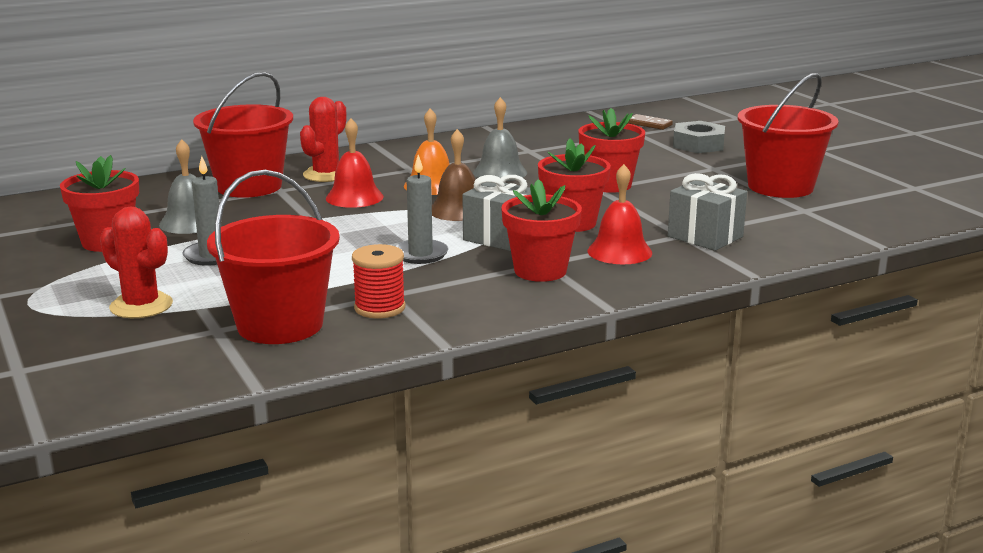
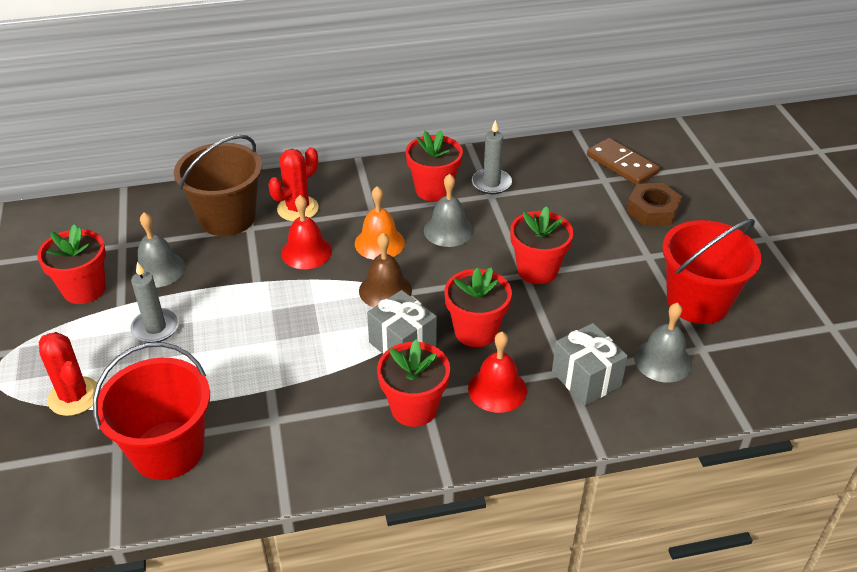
camera: 15 degrees right, 20 degrees up
red bucket [193,72,293,198] -> brown bucket [174,135,262,236]
red spool [352,244,405,318] -> none
grey candle [395,155,449,264] -> grey candle moved to [472,120,512,194]
brown domino [628,114,673,130] -> brown domino [587,138,660,185], size x1.71
grey nut [673,121,725,153] -> brown nut [626,183,682,226]
none -> red flower pot [406,131,463,202]
none -> grey bell [634,303,692,383]

